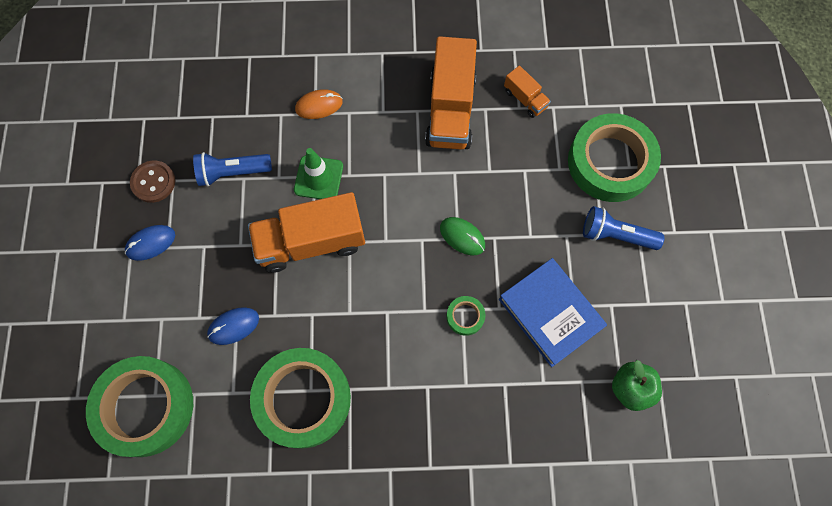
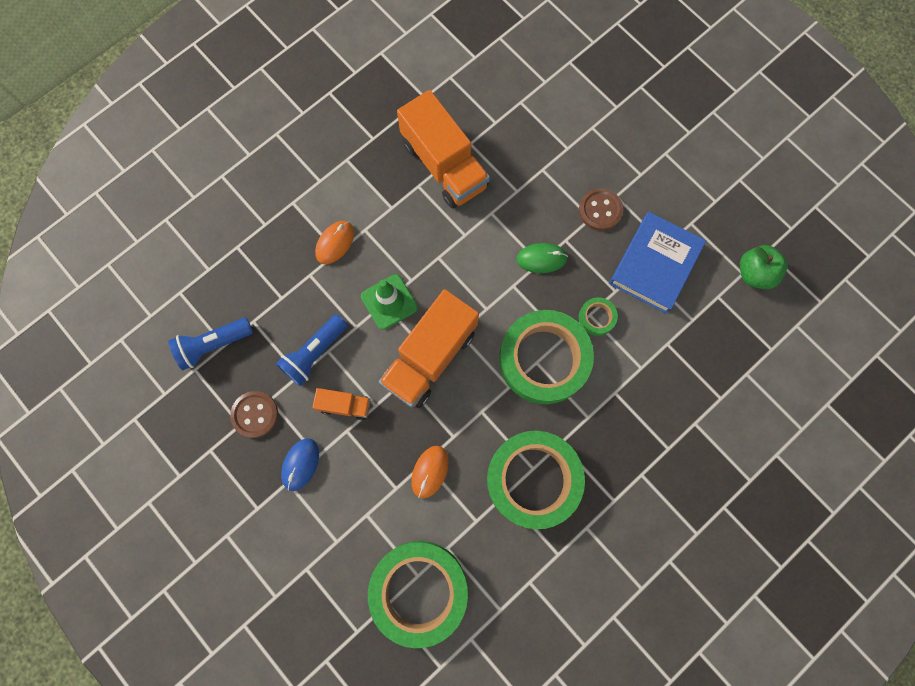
camera: 40 degrees left, 5 degrees up
blue mouse [207,307,259,345] -> orange mouse [411,446,449,498]
blue book [499,258,607,367] -> blue book turned 75 degrees counterclockwise [609,212,706,314]
orange truck [504,66,551,118] -> orange truck moved to [313,388,371,421]
green tape [568,113,661,202] -> green tape moved to [499,310,594,404]
blue flashlight [583,206,664,250] -> blue flashlight moved to [168,318,253,370]
none -> brown button [579,188,623,231]

